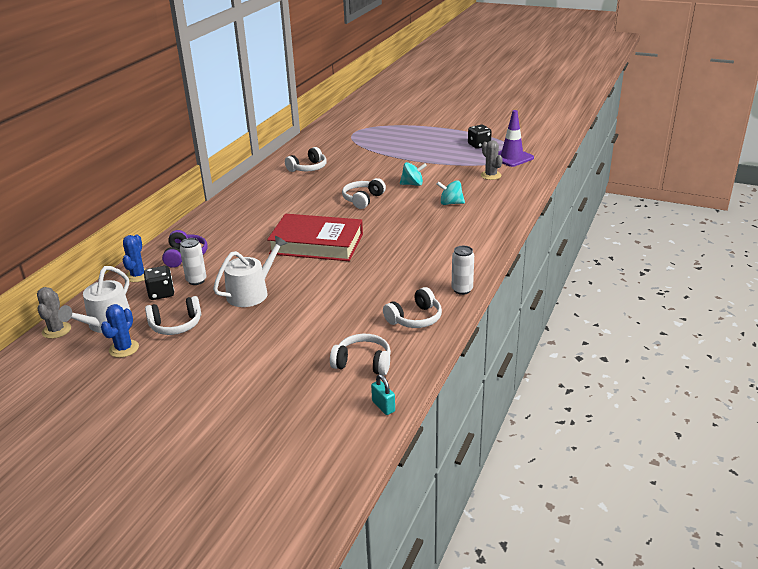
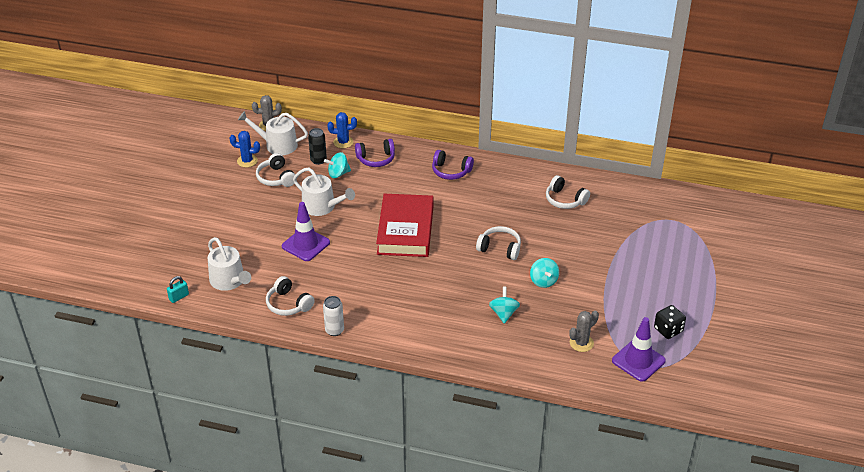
camera: 80 degrees right, 10 degrees up
black dice [144,266,174,300] -> black can [308,128,327,165]
white can [180,238,207,285] -> turquoise spinning top [324,152,351,178]
white headphones [330,334,391,375] -> white watering can [208,237,251,291]
none -> purple traffic cone [282,202,330,261]
none -> purple headphones [432,150,474,180]

